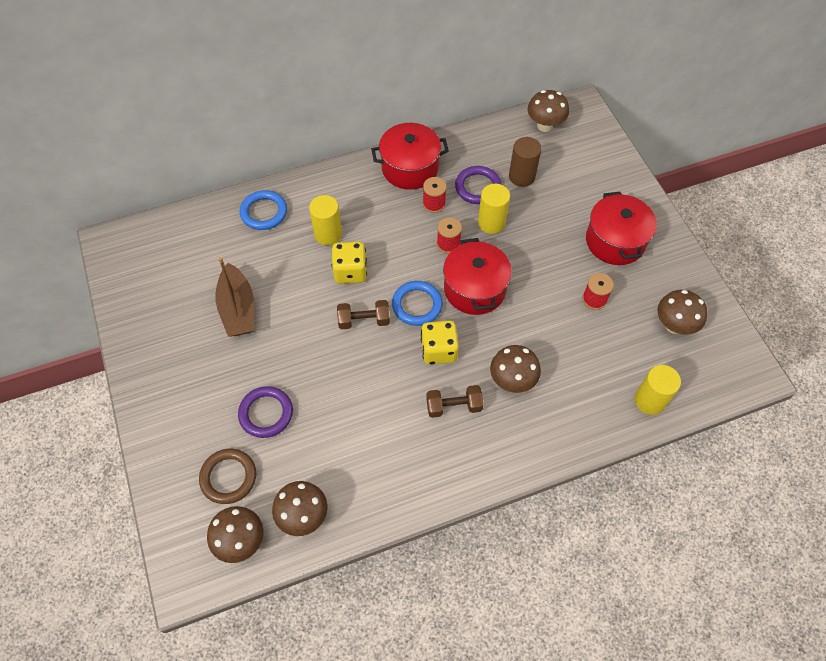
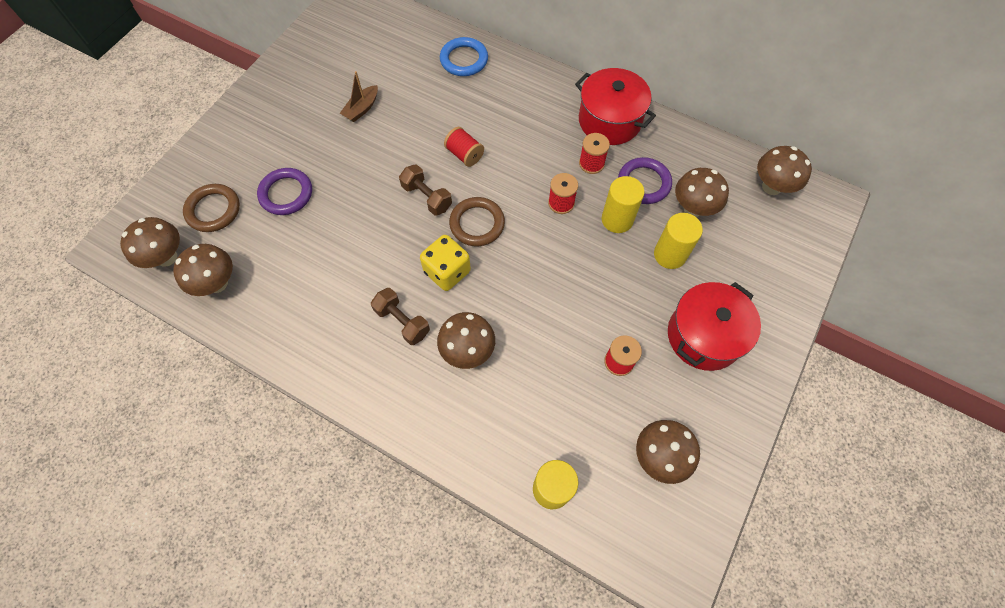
camera: 50 degrees right, 5 degrees up
brown boat [215,257,254,337] -> brown boat [340,71,378,122], size x0.58
yellow cylinder [309,195,342,245] -> yellow cylinder moved to [654,213,703,269]
yellow dice [332,242,367,284] -> red spool [444,127,484,167]
blue ring [392,281,443,326] -> brown ring [449,197,505,246]
red pot [443,238,512,315] -> none
brown cylinder [509,137,542,187] -> brown mushroom [675,168,729,217]

